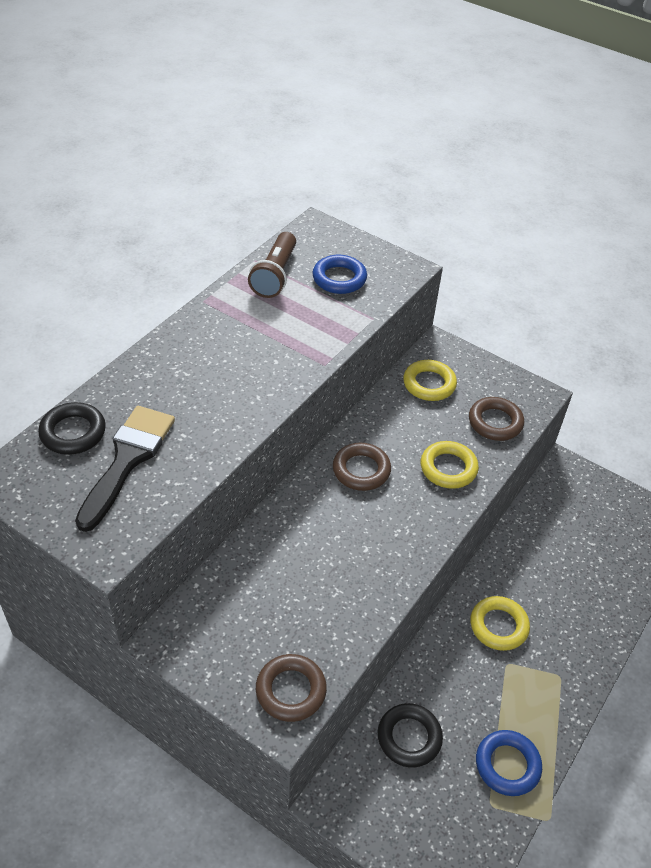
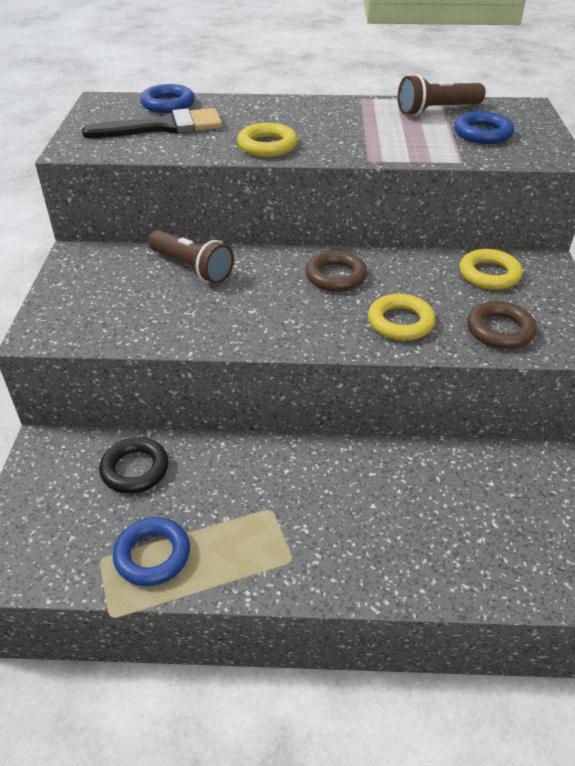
camera: 60 degrees right, 5 degrees down
black ring [38,402,106,455] -> blue ring [140,84,195,113]
brown ring [256,654,327,722] -> none
yellow ring [470,596,530,651] -> yellow ring moved to [237,123,298,157]
none -> brown flashlight [148,230,234,284]

